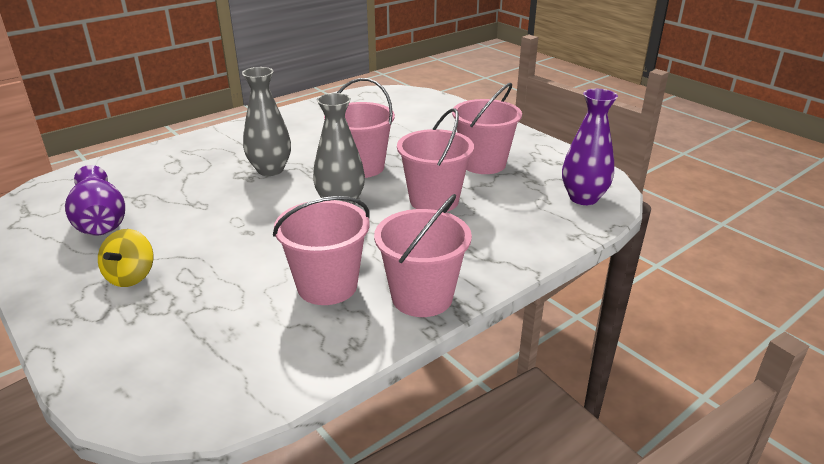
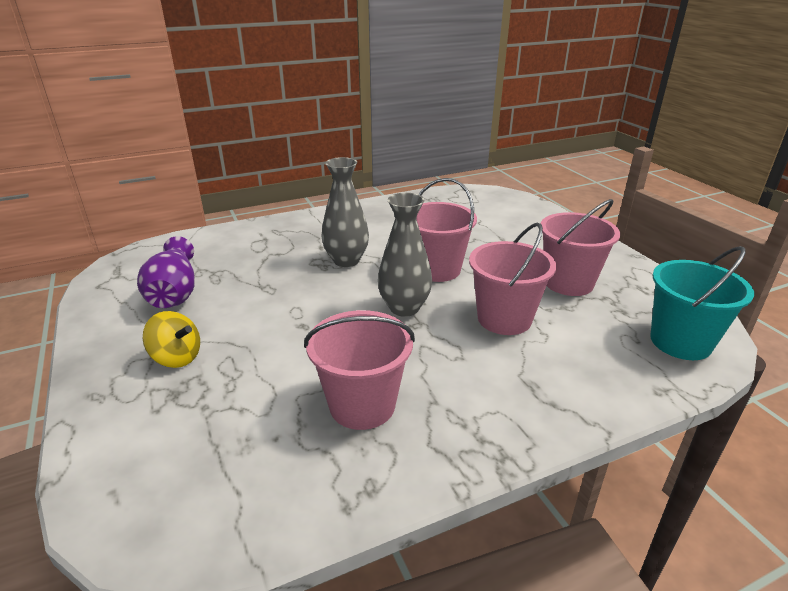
camera: 15 degrees right, 0 degrees up
yellow spinning top [98,229,154,287] -> yellow spinning top turned 90 degrees counterclockwise [143,311,200,368]
pink bucket [374,194,472,317] -> none
purple vase [562,89,618,205] -> turquoise bucket [650,246,754,360]

